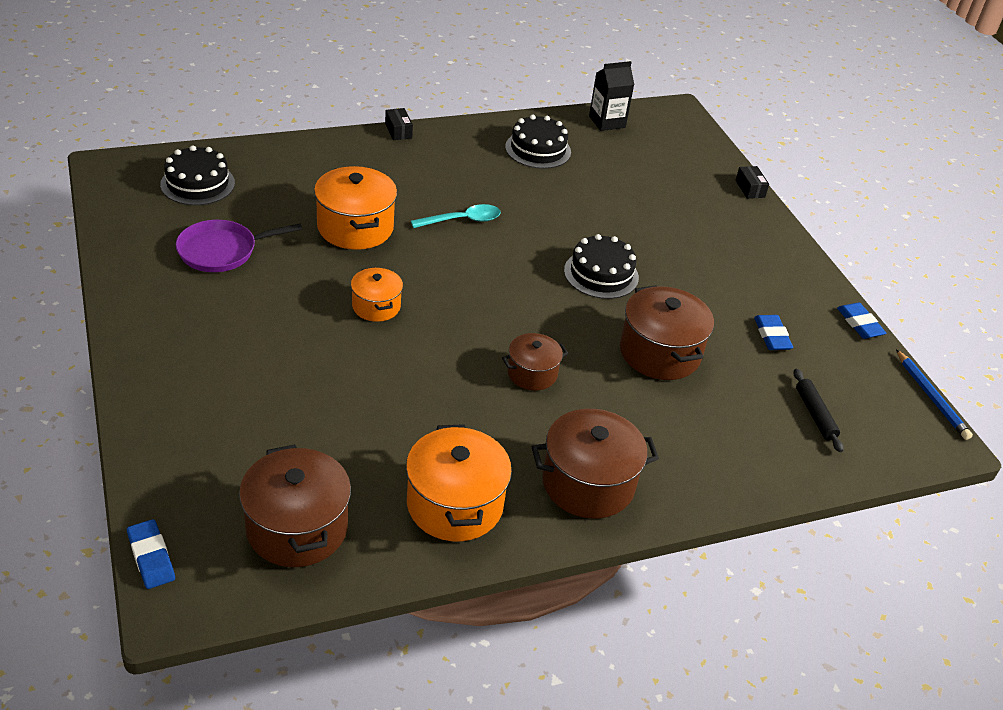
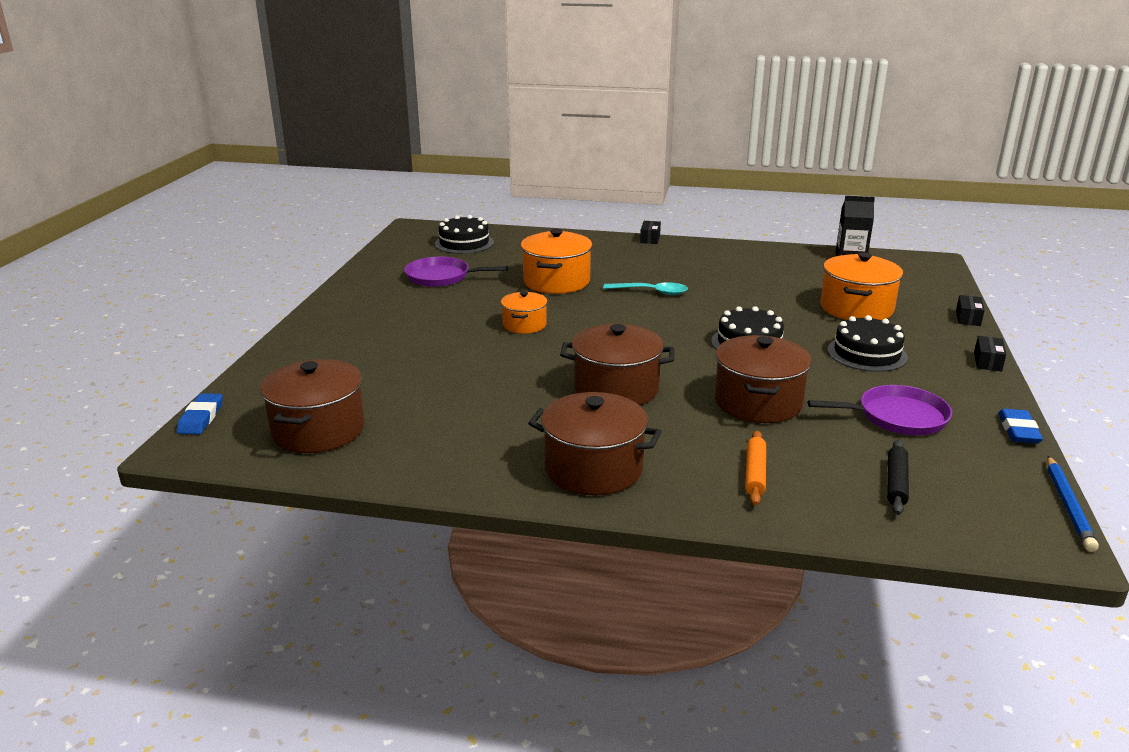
camera: 35 degrees right, 15 degrees down
orange pot [406,424,512,542] -> orange pot moved to [820,252,903,320]
brown pot [502,333,568,391] -> brown pot [560,324,674,405], size x1.69
black cake [505,115,571,169] -> black cake moved to [827,315,908,372]
blue eraser [754,315,793,350] -> purple pan [808,385,952,435]
none -> orange rolling pin [745,431,766,505]
none -> black box [974,336,1006,371]

